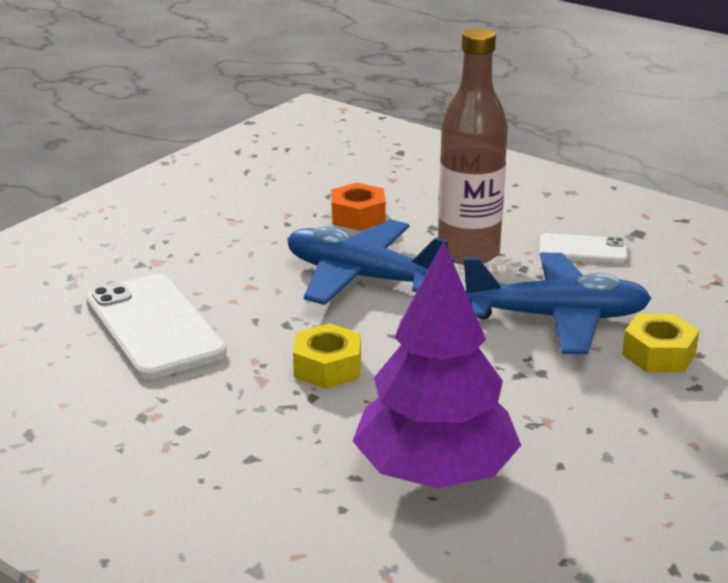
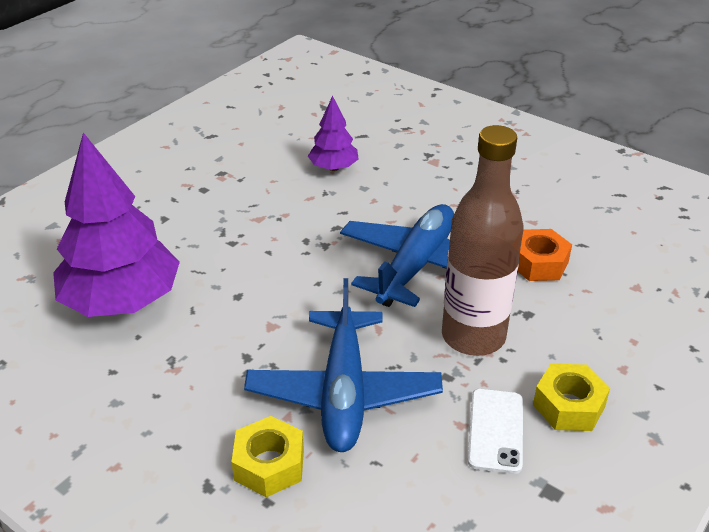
camera: 90 degrees right, 10 degrees up
white phone [86,274,227,379] -> purple tree [308,96,359,171]
yellow nut [293,323,361,389] -> yellow nut moved to [533,364,610,431]

